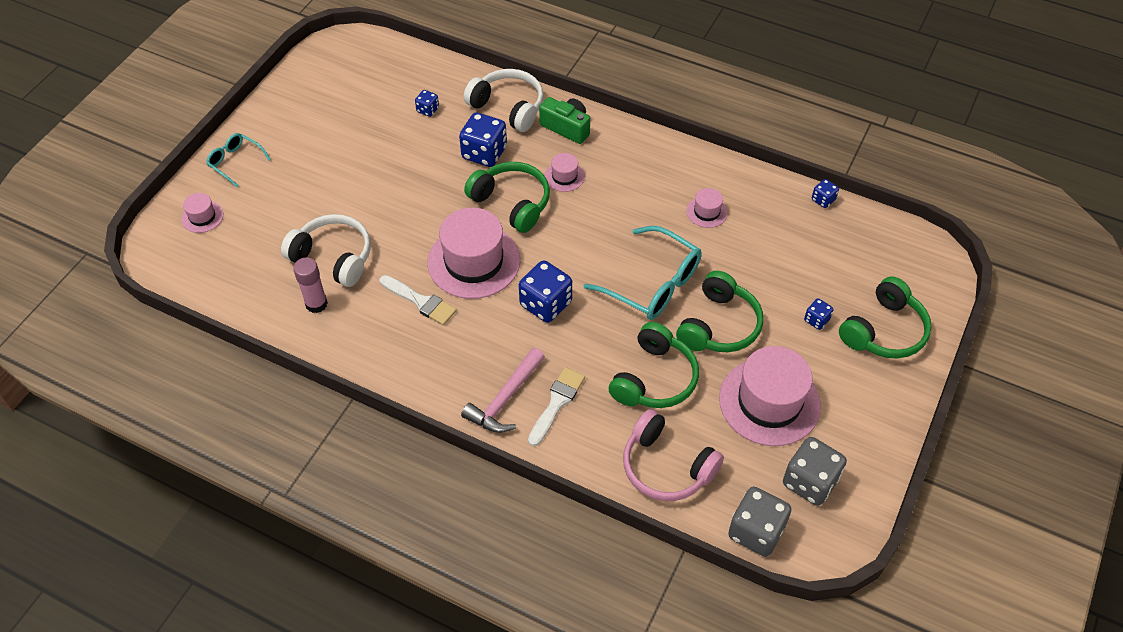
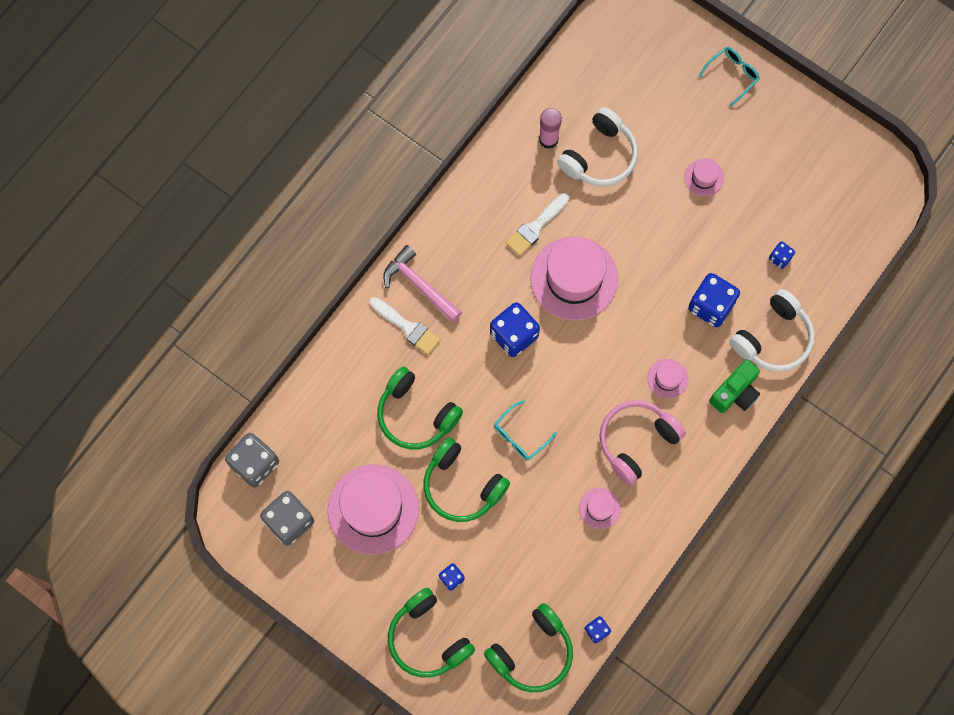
camera: 100 degrees right, 20 degrees up
pink hat [181,193,223,233] -> pink hat moved to [684,158,724,196]
green headphones [464,162,550,233] -> green headphones moved to [484,603,573,692]
turquoise glasses [584,226,702,320] -> turquoise glasses [494,400,557,461], size x0.55
pink headphones [623,409,724,501] -> pink headphones moved to [600,400,686,485]

